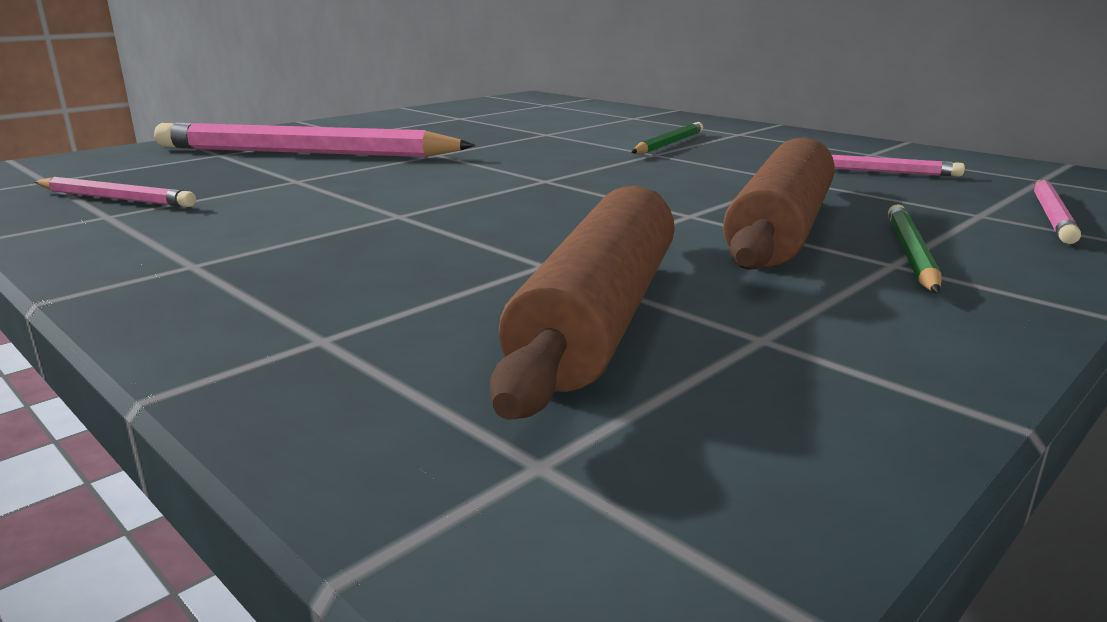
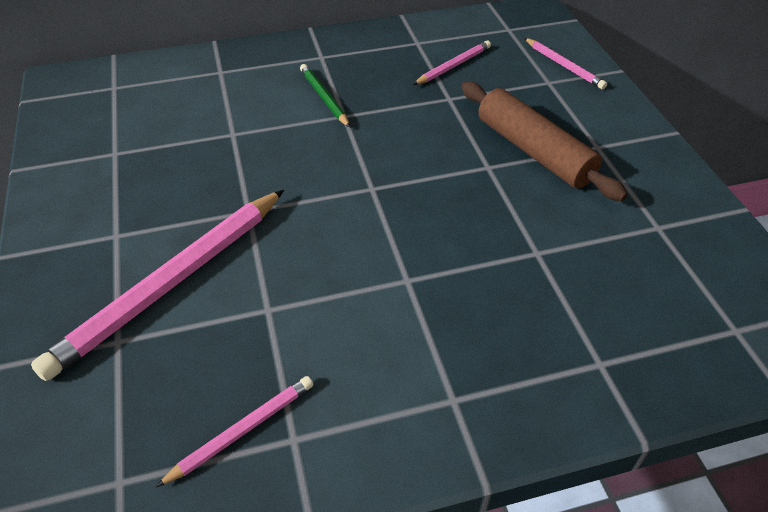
camera: 60 degrees left, 25 degrees up
brown rolling pin [490,186,675,420] -> none
green pencil [888,204,942,293] -> none

